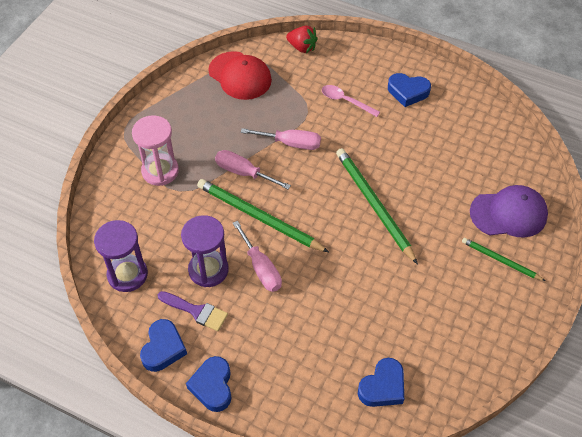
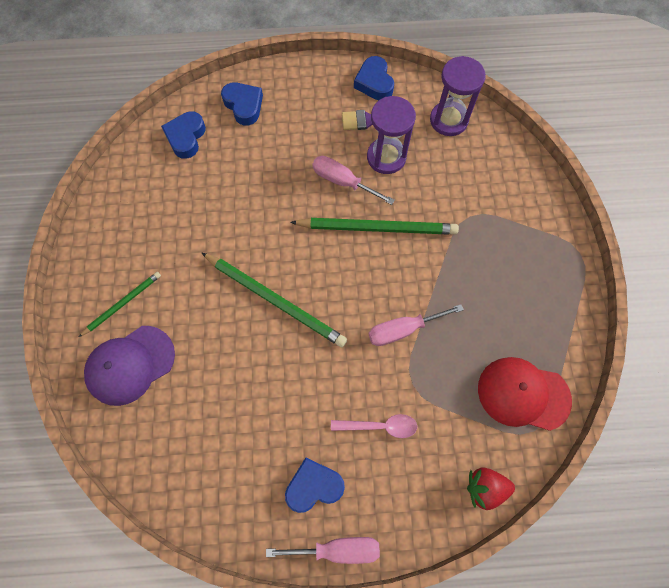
camera: 150 degrees right, 15 degrees up
pink hourglass [132,115,179,186] -> none
blue heart [186,356,231,412] -> blue heart moved to [221,82,263,126]
pink screwdriver [215,150,291,189] -> pink screwdriver moved to [266,537,380,564]
green pencil [462,238,545,281] -> green pencil turned 45 degrees counterclockwise [79,272,161,337]

